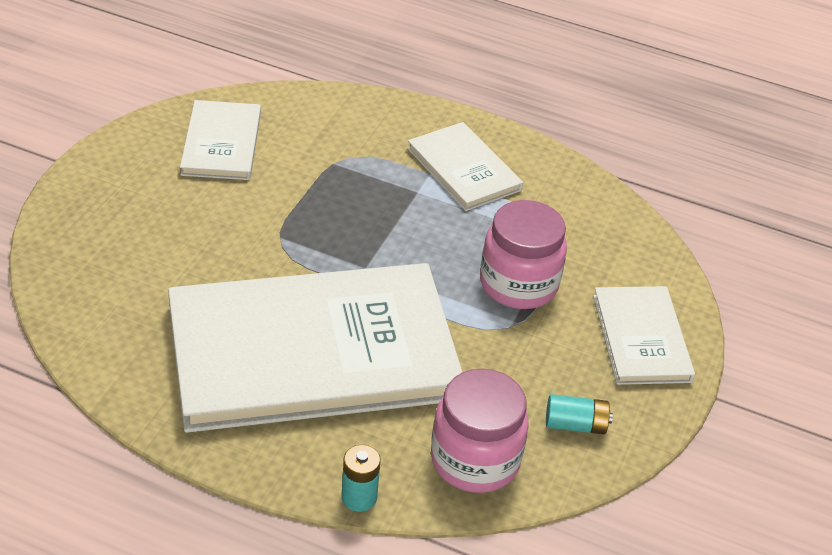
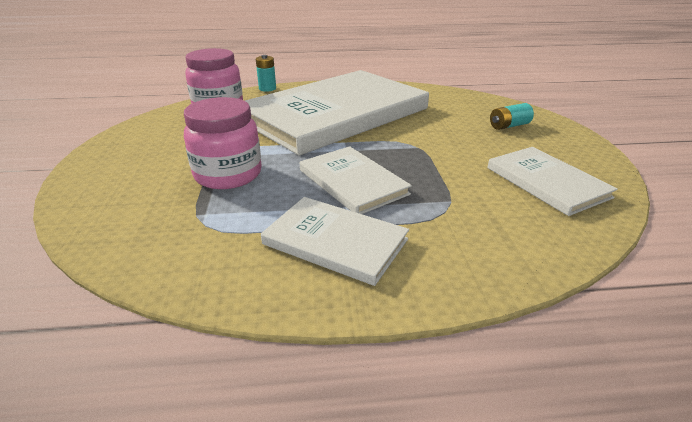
camera: 155 degrees right, 10 degrees down
turquoise battery [546,394,613,434] -> turquoise battery moved to [490,103,534,130]
white book [593,286,695,385] -> white book moved to [300,146,412,214]

